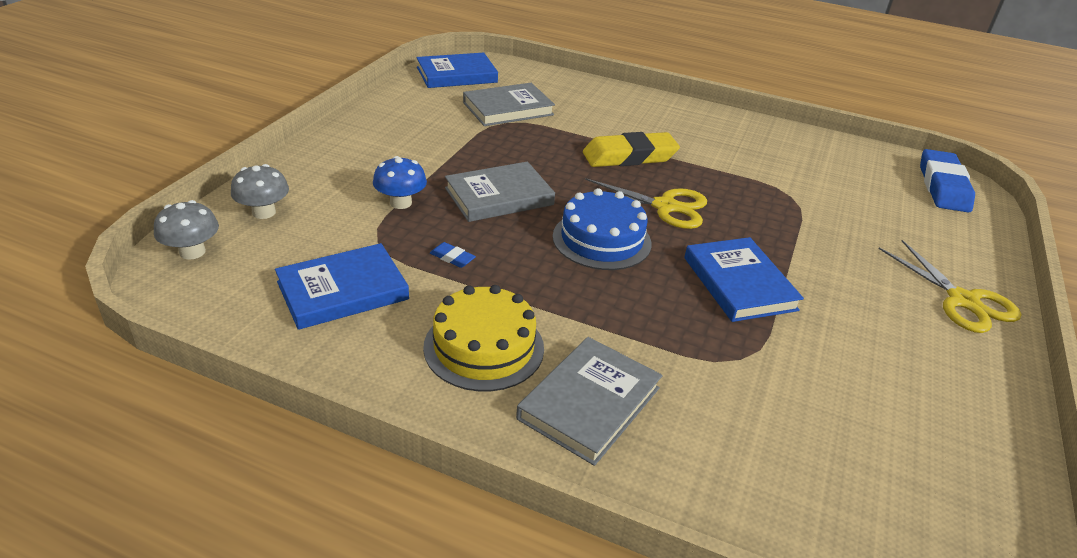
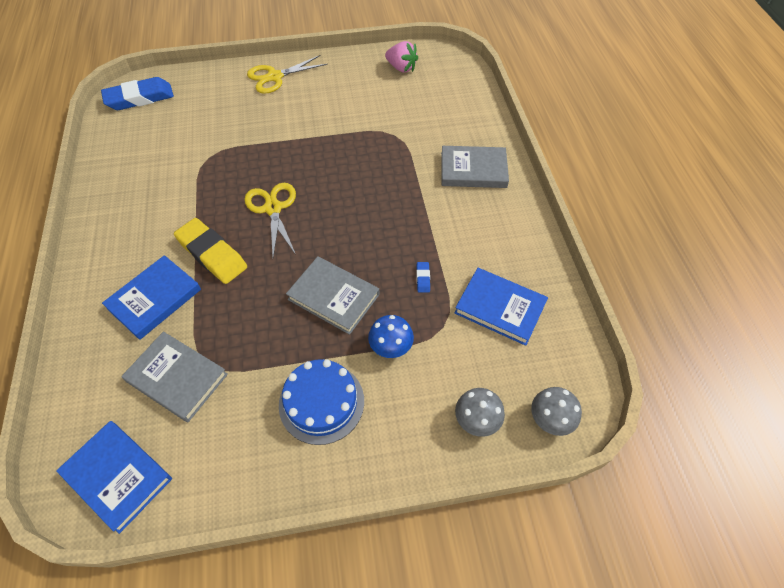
camera: 120 degrees left, 20 degrees up
yellow cake [423,285,544,391] -> none
blue cake [553,188,652,270] -> blue cake moved to [279,359,364,445]
blue book [684,237,804,322] -> blue book moved to [102,255,201,340]
yellow scissors [879,240,1021,333] -> yellow scissors turned 150 degrees counterclockwise [247,55,328,94]
none -> pink strawberry [385,41,418,72]

